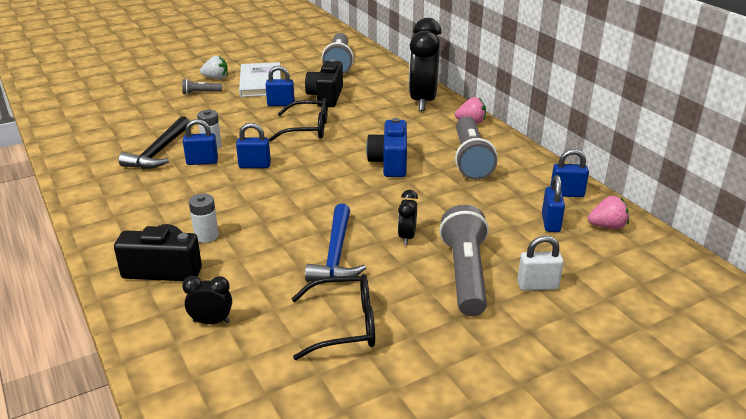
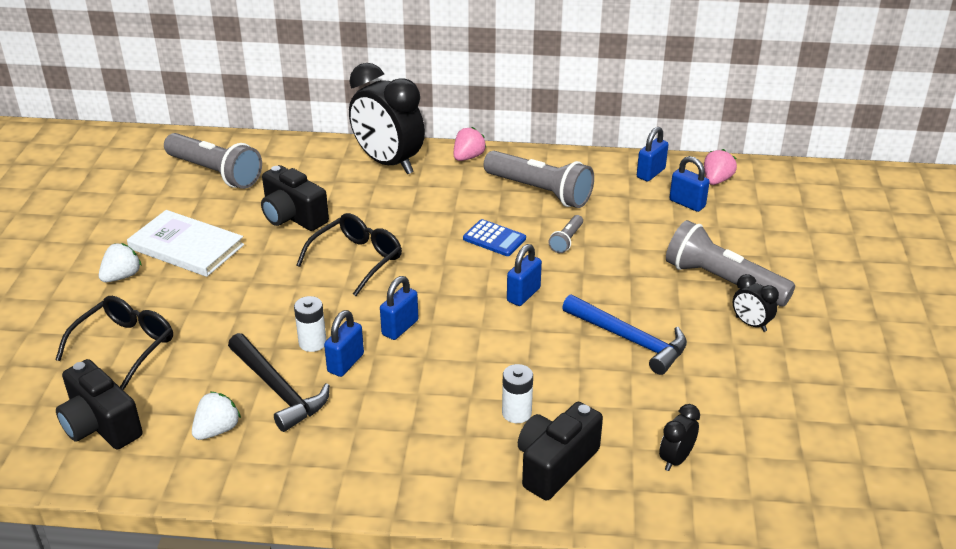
camera: 55 degrees left, 5 degrees up
grey flashlight [182,79,222,95] -> grey flashlight moved to [548,215,583,253]
blue padlock [266,66,295,106] -> blue padlock moved to [507,244,542,306]
black glasses [292,274,375,360] -> black glasses moved to [56,296,173,390]
blue camera [366,118,407,177] -> blue calculator [463,219,526,256]
black clock [398,190,418,245] -> black clock moved to [733,274,779,332]
white padlock [517,236,564,291] -> none
none -> black camera [56,359,143,450]
none -> white strawberry [192,391,241,440]

